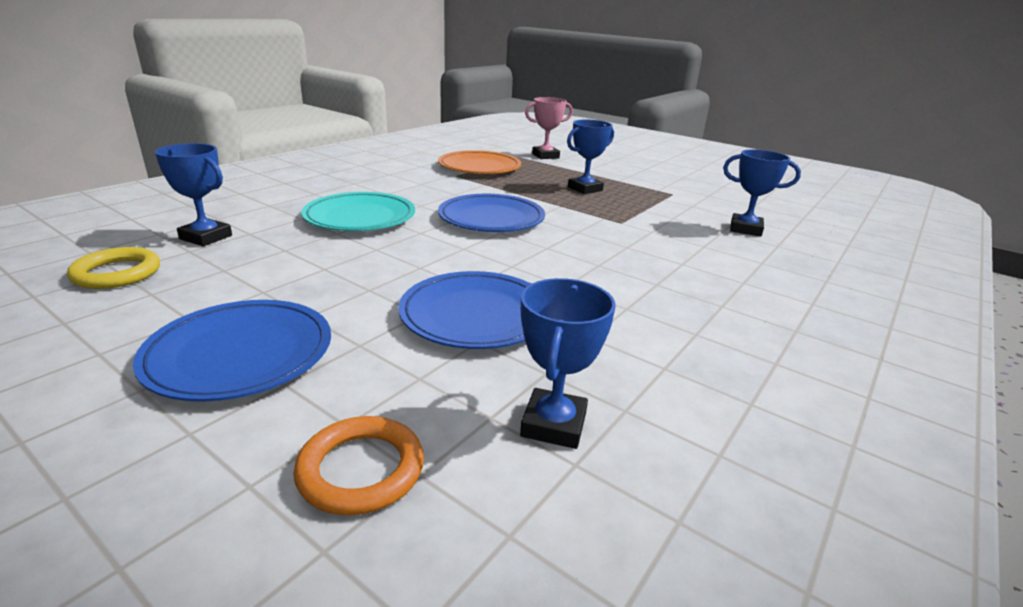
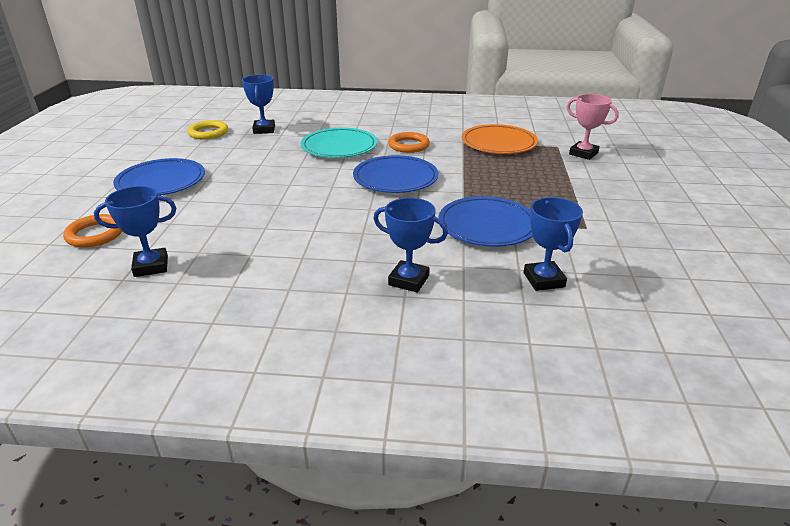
camera: 60 degrees right, 5 degrees up
blue plate [398,271,531,349] -> blue plate moved to [438,196,533,247]
blue trophy [567,119,614,194] -> blue trophy moved to [373,198,448,293]
none -> orange ring [388,132,430,153]

